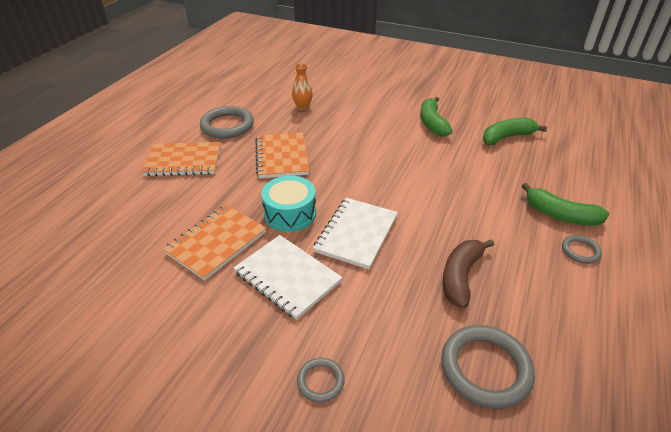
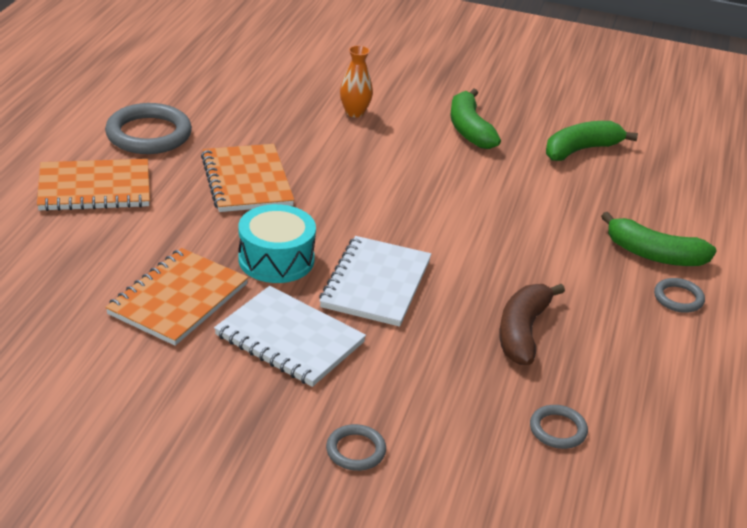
camera: 10 degrees left, 5 degrees down
orange vase [292,63,313,110] -> orange vase moved to [340,45,373,118]
grey ring [441,325,535,409] -> grey ring [530,405,588,449], size x0.52

